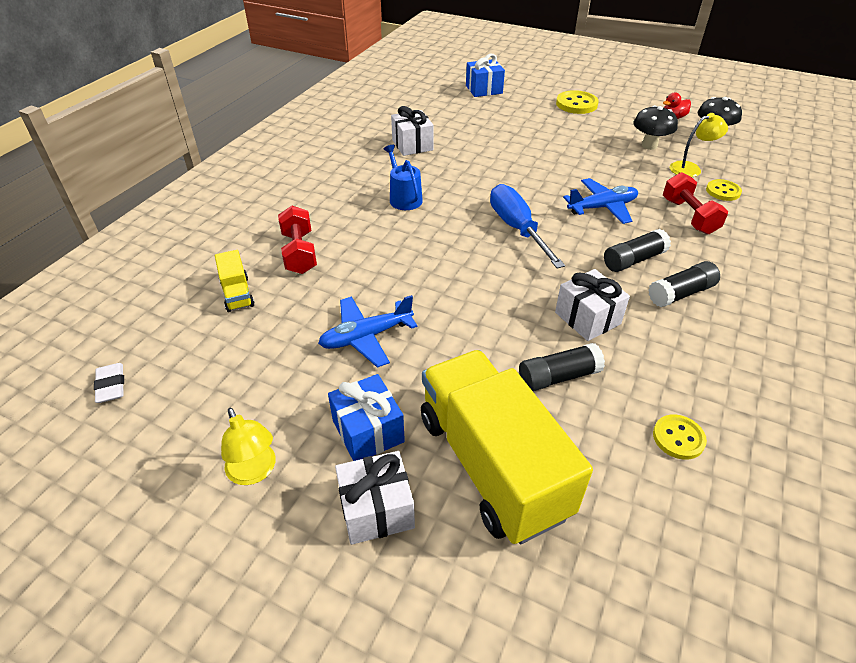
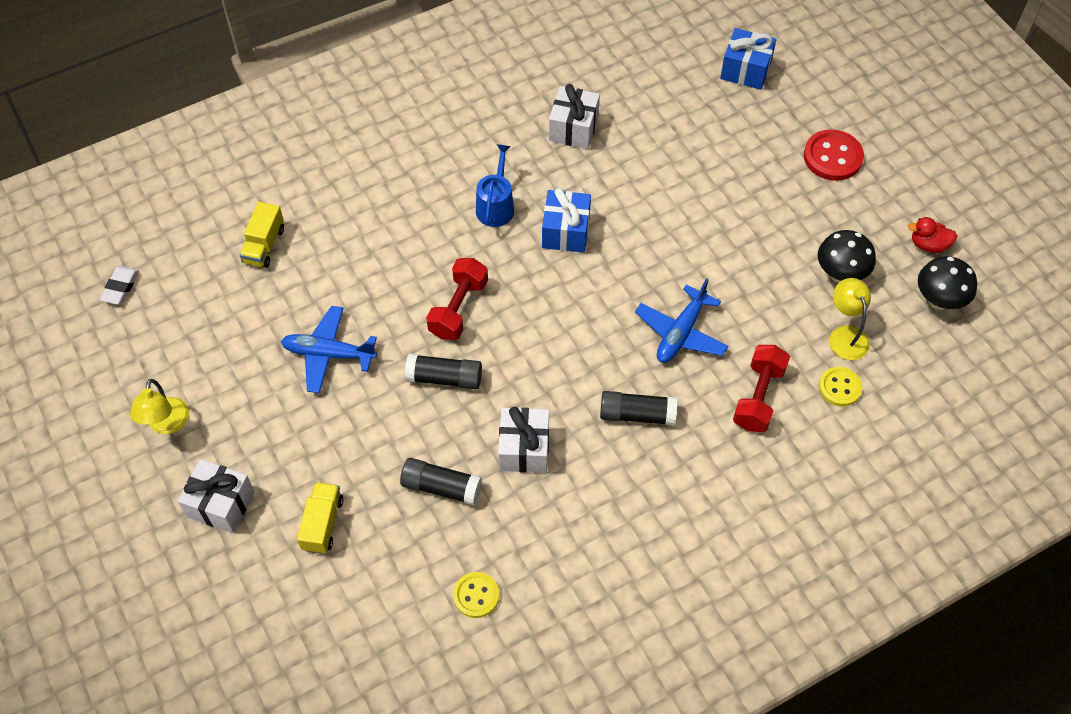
camera: 35 degrees right, 15 degrees up
red dumbbell [278,206,317,274] -> red dumbbell moved to [426,258,488,340]
blue gift [328,374,405,461] -> blue gift moved to [542,188,591,253]
yellow truck [421,350,593,544] -> yellow truck [297,482,343,554], size x0.43
blue screwdriver [490,184,565,268] -> none
yellow button [556,90,599,114] -> red button [804,129,864,181]
blue plane [563,178,638,224] -> blue plane turned 105 degrees clockwise [635,278,728,363]
black glue stick [648,261,720,307] -> black glue stick moved to [405,354,482,389]
yellow lamp [670,113,728,177] -> yellow lamp turned 120 degrees counterclockwise [829,278,871,360]

